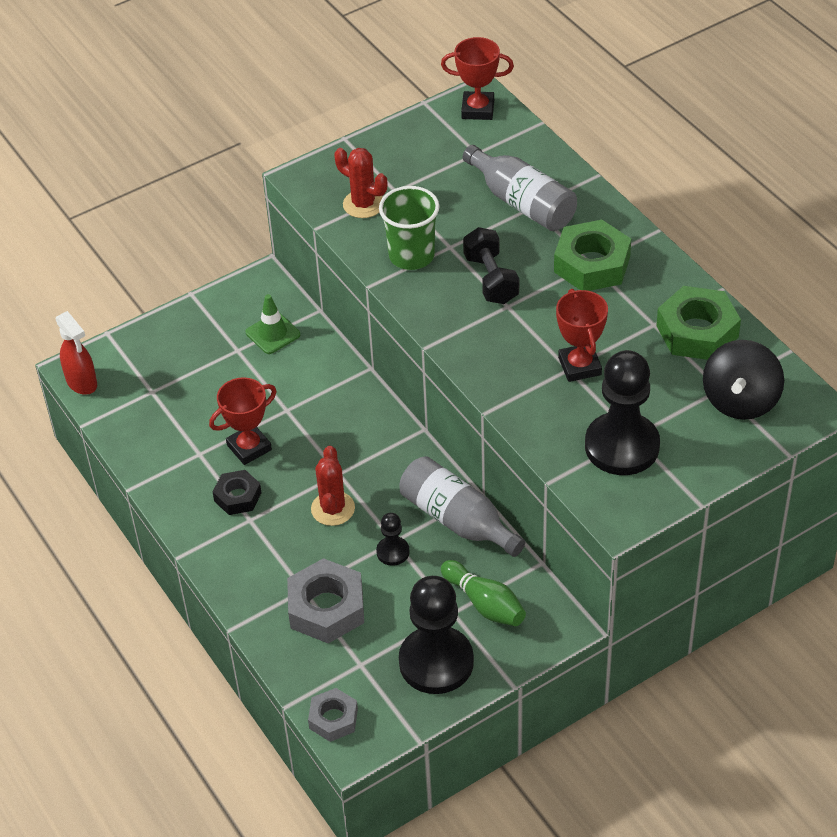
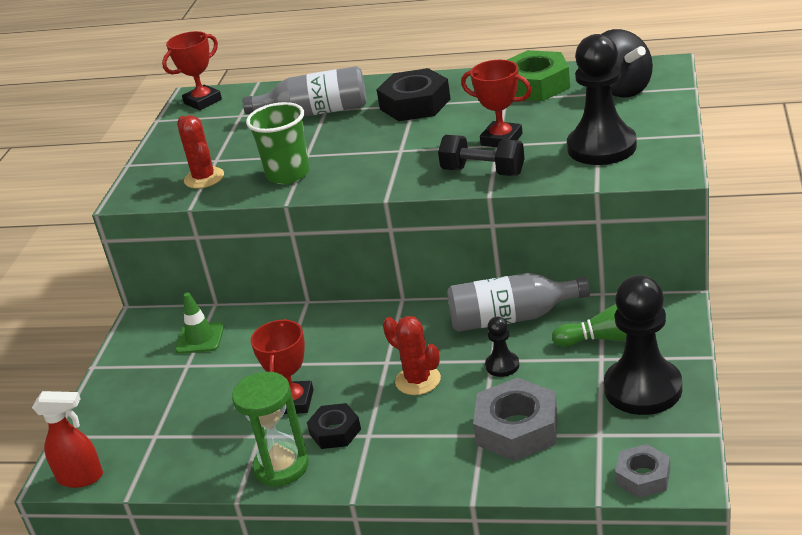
camera: 45 degrees left, 15 degrees down
red cactus [334,148,387,218] -> red cactus turned 75 degrees clockwise [177,115,224,189]
black dumbbell [463,227,519,304] -> black dumbbell moved to [438,135,525,176]
green nut [554,220,631,291] -> black nut [376,68,451,121]
none -> green hourglass [232,372,309,487]

